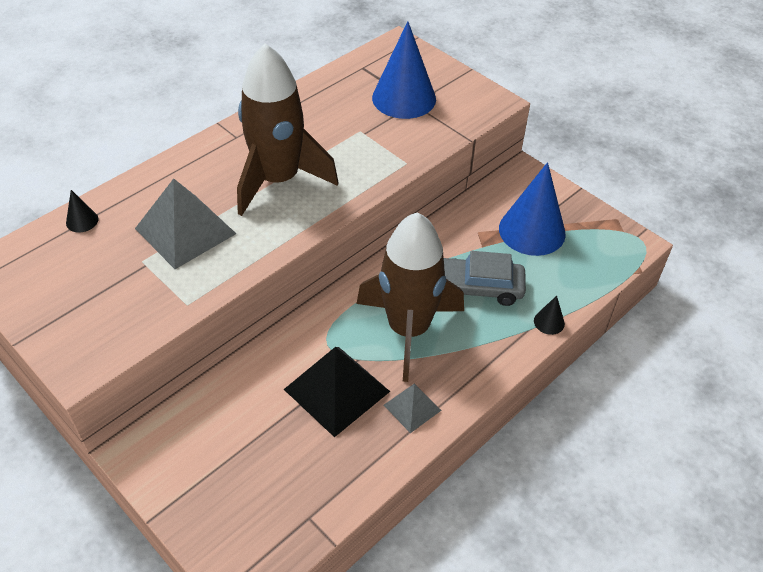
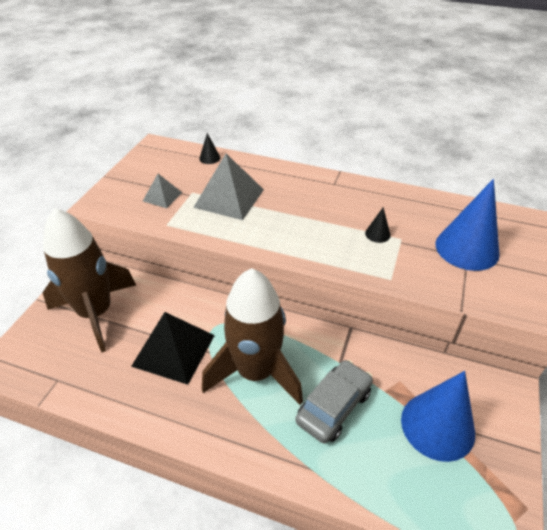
camera: 65 degrees right, 5 degrees down
brown rocket [237,43,339,216] -> brown rocket moved to [43,208,136,353]
grey pyramid [384,384,442,433] -> grey pyramid moved to [143,174,182,208]
grey car [444,251,526,306] -> grey car turned 60 degrees clockwise [295,360,373,443]
black cone [534,296,565,335] -> black cone moved to [365,208,391,243]

